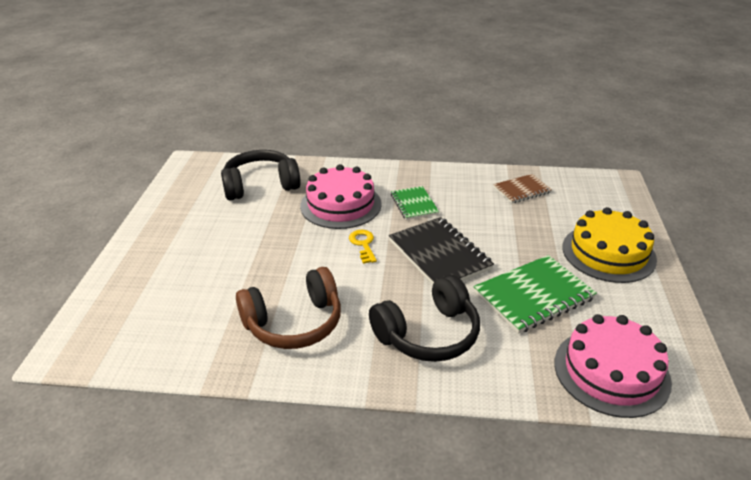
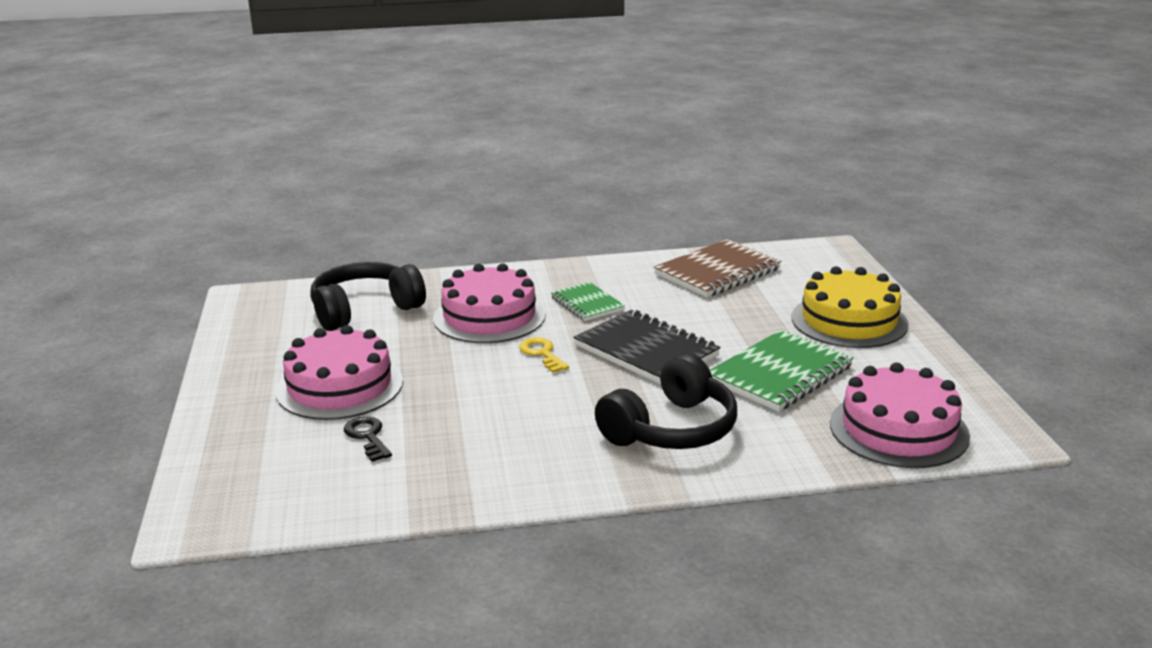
camera: 15 degrees left, 10 degrees down
brown headphones [236,267,341,349] -> none
brown notebook [493,174,552,203] -> brown notebook [654,239,781,297], size x1.69
none -> pink cake [276,325,403,420]
none -> black key [344,416,392,462]

